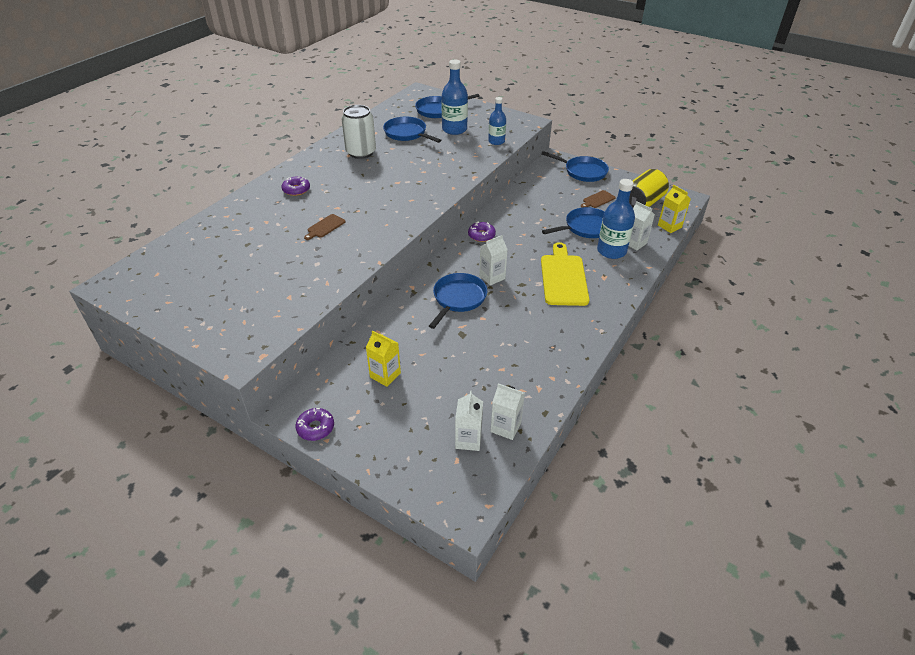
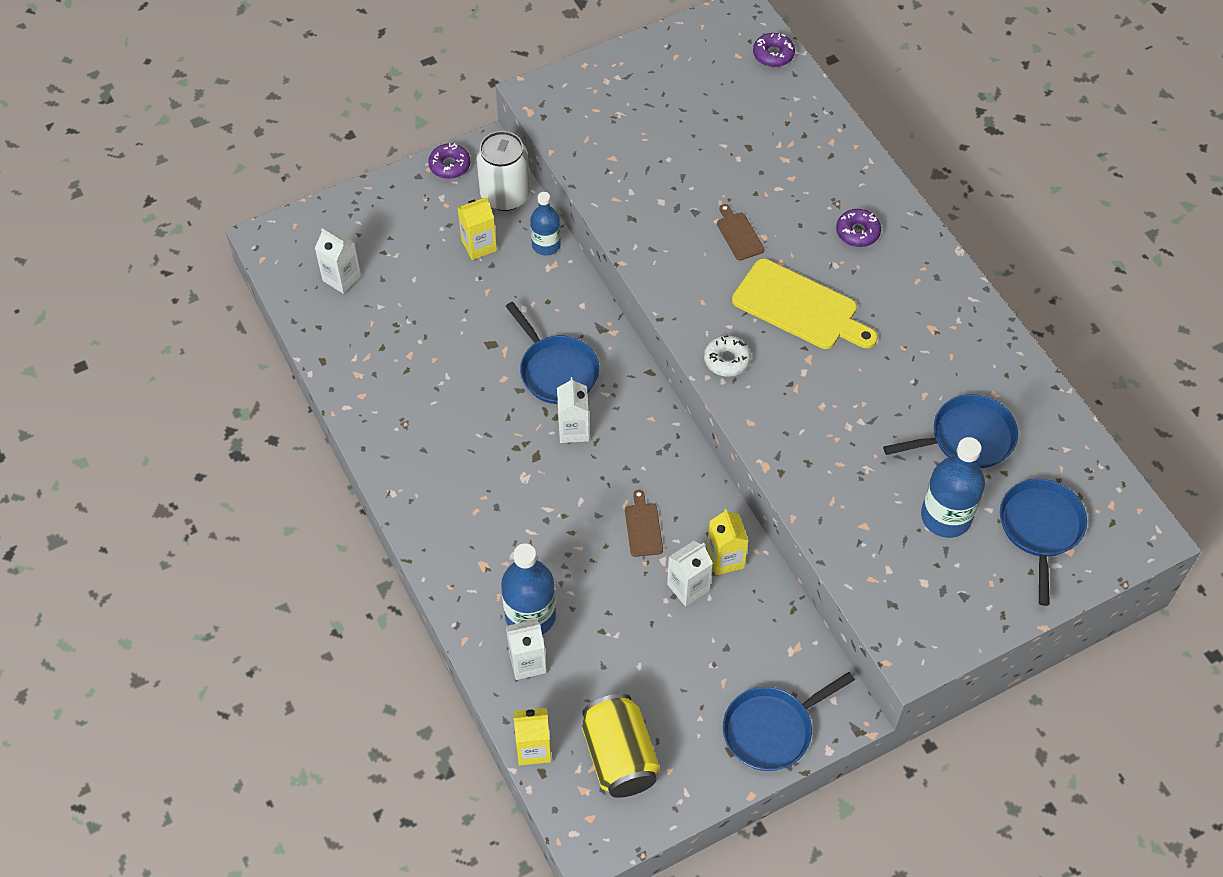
camera: 120 degrees right, 15 degrees up
white can [342,105,376,159] -> white can moved to [476,131,530,211]
purple donut [468,221,496,242] -> purple donut moved to [753,33,795,67]
blue bottle [488,97,506,145] -> blue bottle moved to [530,192,561,255]
white carton [490,383,525,440] -> white carton moved to [667,541,713,607]
yellow cutting board [541,242,589,306] -> yellow cutting board moved to [732,259,878,349]
blue pan [542,207,605,238] -> none
brown cutting board [581,190,616,208] -> brown cutting board moved to [625,490,663,557]
none -> white donut [704,335,751,377]
none -> yellow carton [707,509,749,575]

